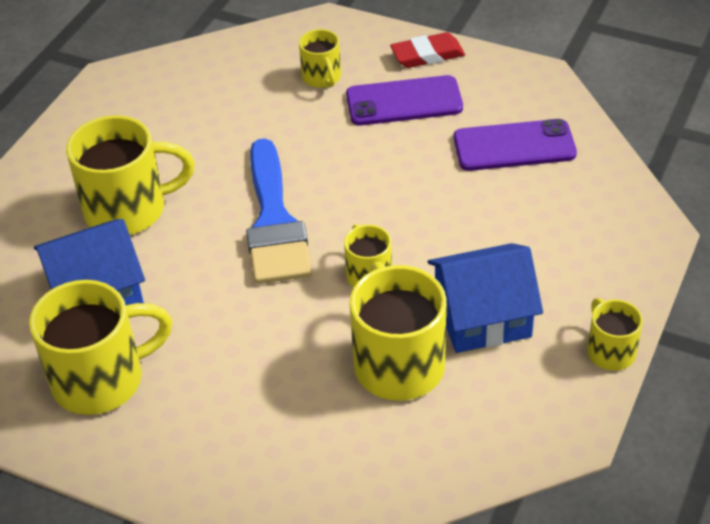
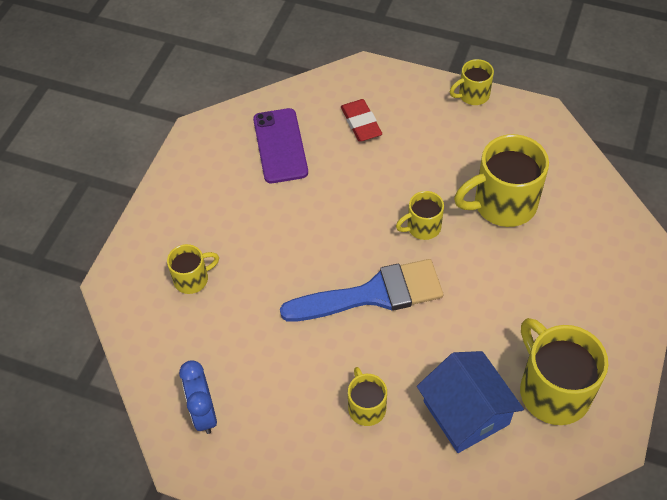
camera: 95 degrees left, 10 degrees up
yellow mug [66,115,195,235] -> yellow mug [348,367,387,426], size x0.53
purple phone [346,75,463,125] -> none
red eraser [390,32,465,68] -> red eraser moved to [341,99,382,142]
blue house [427,243,543,353] -> none
none -> blue clock [179,361,217,434]

